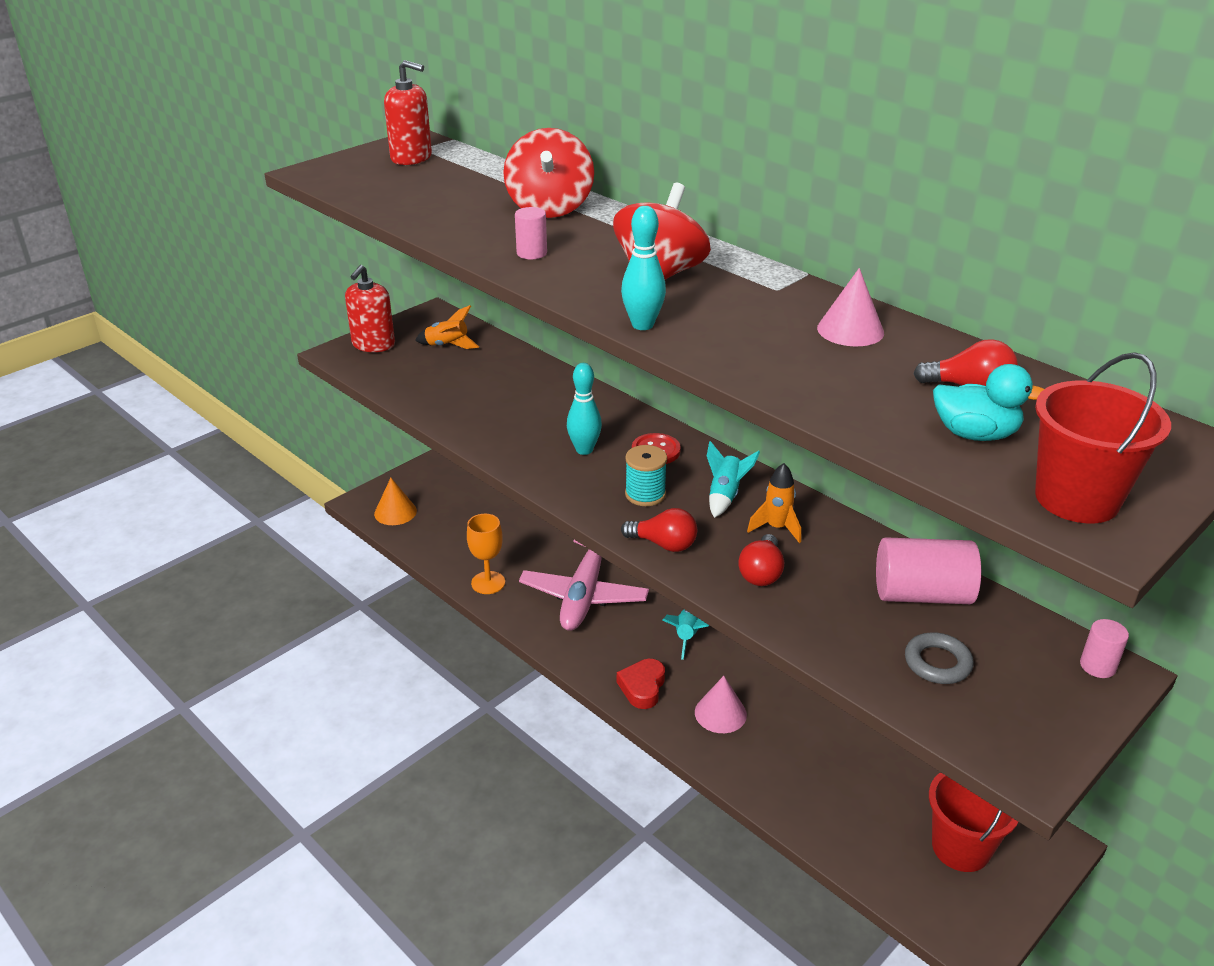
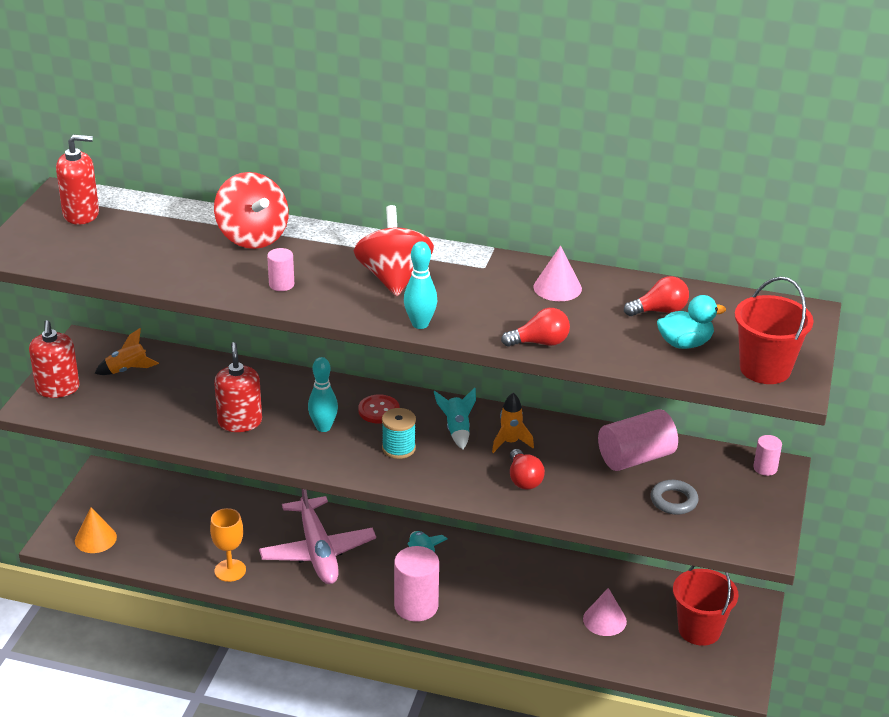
camera: 30 degrees left, 0 degrees up
red heart [617,659,665,709] -> pink cylinder [394,546,439,622]
red light bulb [621,508,697,552] -> red light bulb moved to [501,308,570,347]
pink cone [695,676,747,733] -> pink cone moved to [583,588,627,636]
none -> red soap dispenser [214,342,262,432]

